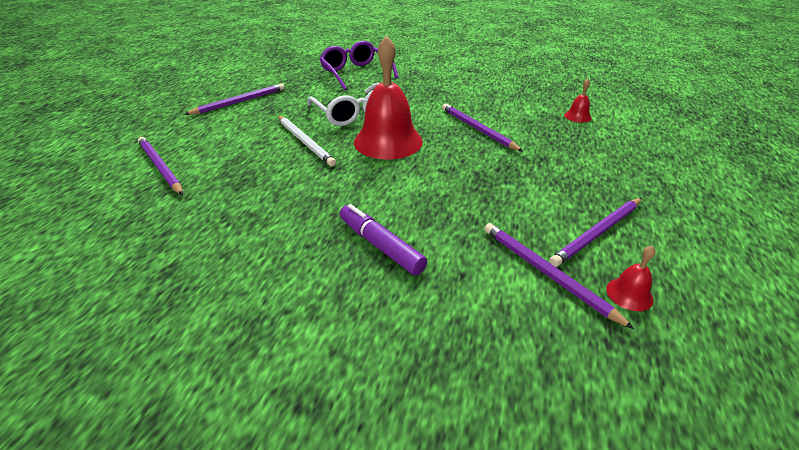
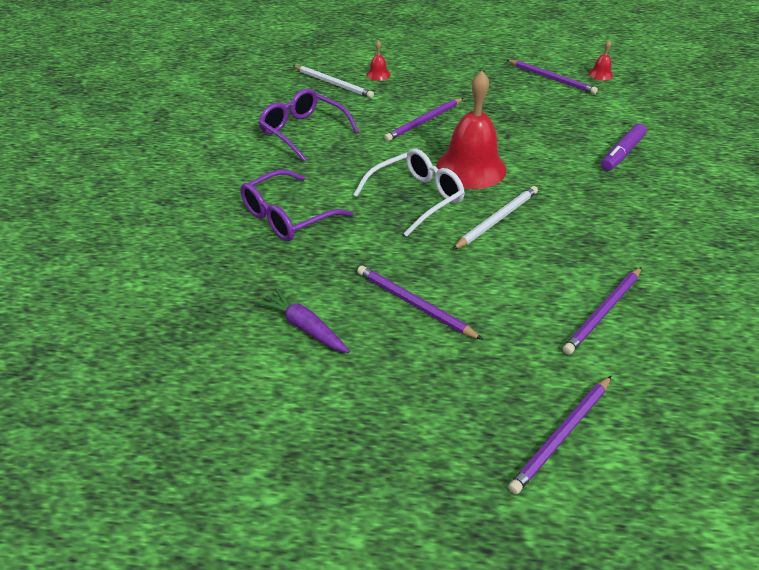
camera: 100 degrees left, 5 degrees up
purple pencil [484,223,634,329] -> purple pencil moved to [508,376,611,494]
none -> purple carrot [257,288,350,353]
none -> purple glasses [258,89,359,162]
none -> white pencil [293,65,374,98]

